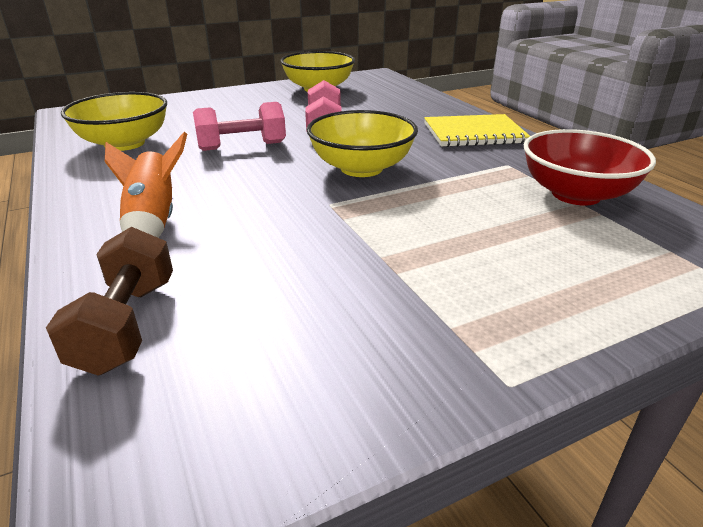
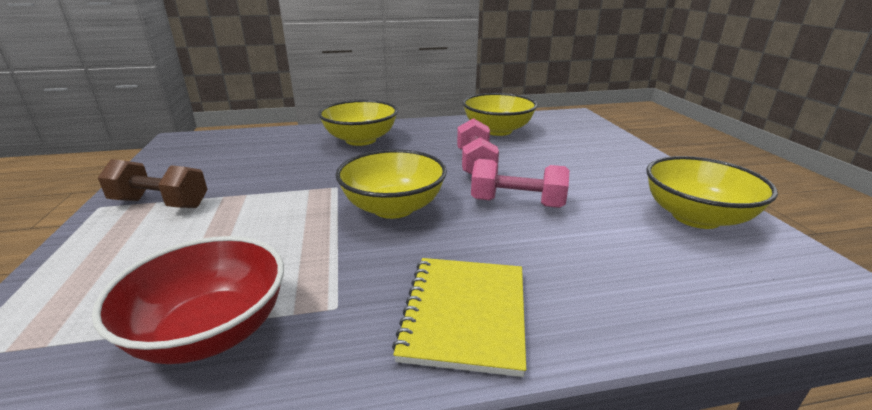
camera: 105 degrees right, 5 degrees down
brown dumbbell [46,227,173,376] -> brown dumbbell moved to [98,159,207,208]
orange rocket [105,132,187,238] -> yellow bowl [318,100,398,146]

